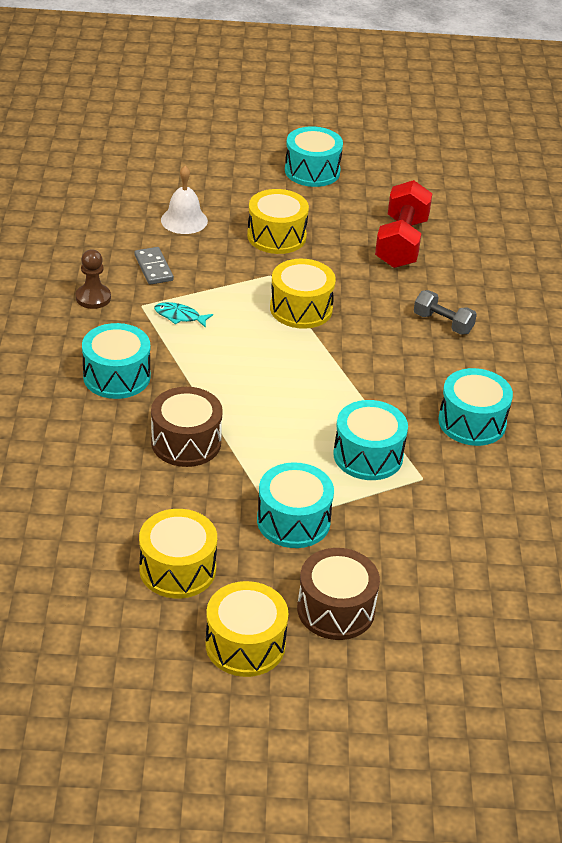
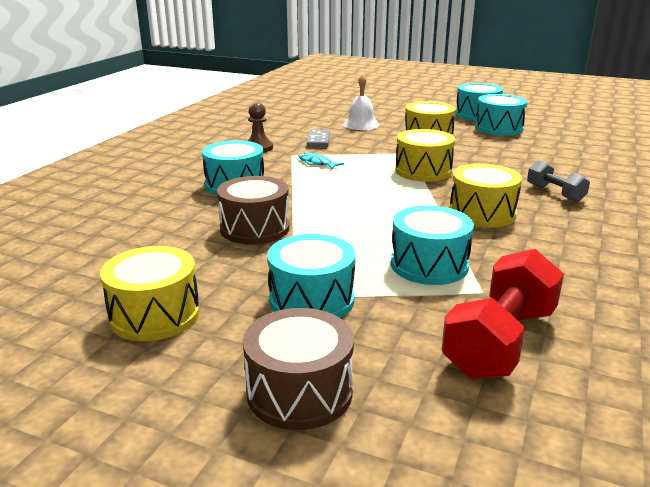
camera: 25 degrees right, 15 degrees down
yellow drum [205,581,288,677] -> yellow drum moved to [450,163,522,228]
red dumbbell [375,180,432,268] -> red dumbbell moved to [442,249,564,379]
turquoise drum [438,368,513,446] -> turquoise drum moved to [475,94,527,136]

